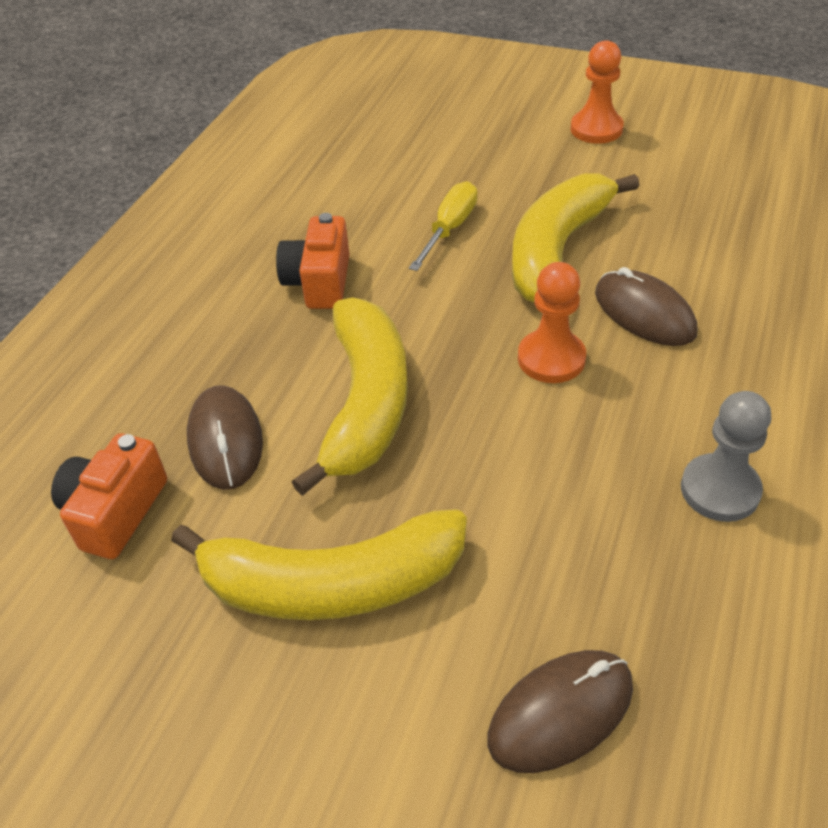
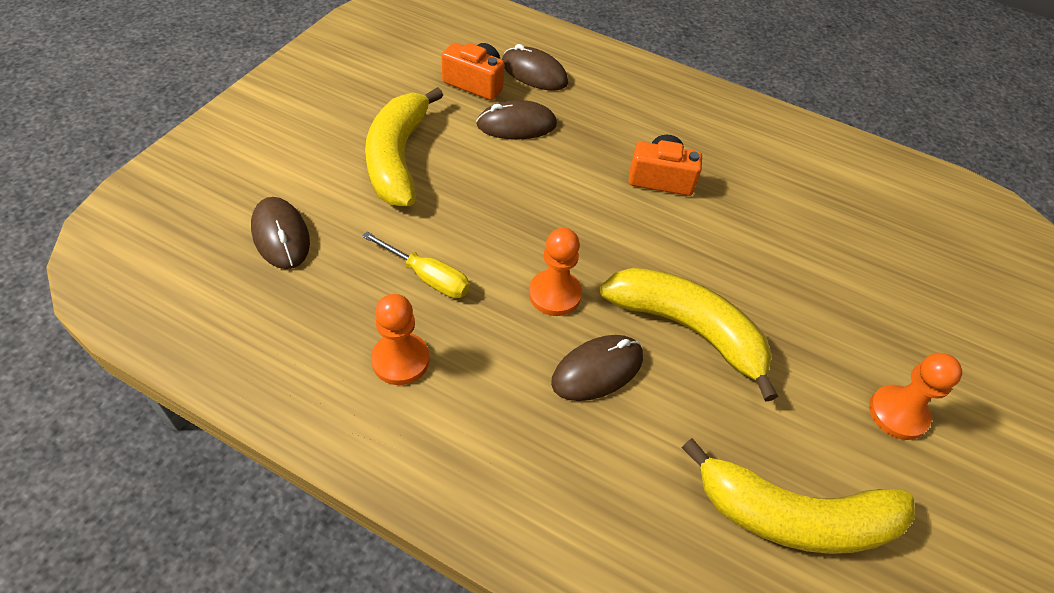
camera: 90 degrees right, 5 degrees up
yellow banana [292,297,408,496] -> yellow banana moved to [682,438,915,554]
yellow screwdriver [409,181,477,271] -> yellow screwdriver moved to [362,232,470,298]
grey pawn [681,391,771,522] -> orange pawn [371,294,430,385]
none -> brown mouse [502,44,568,91]

